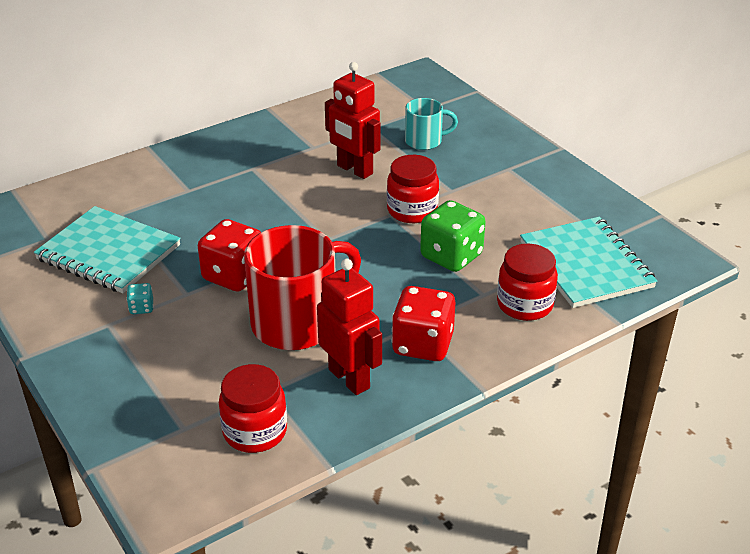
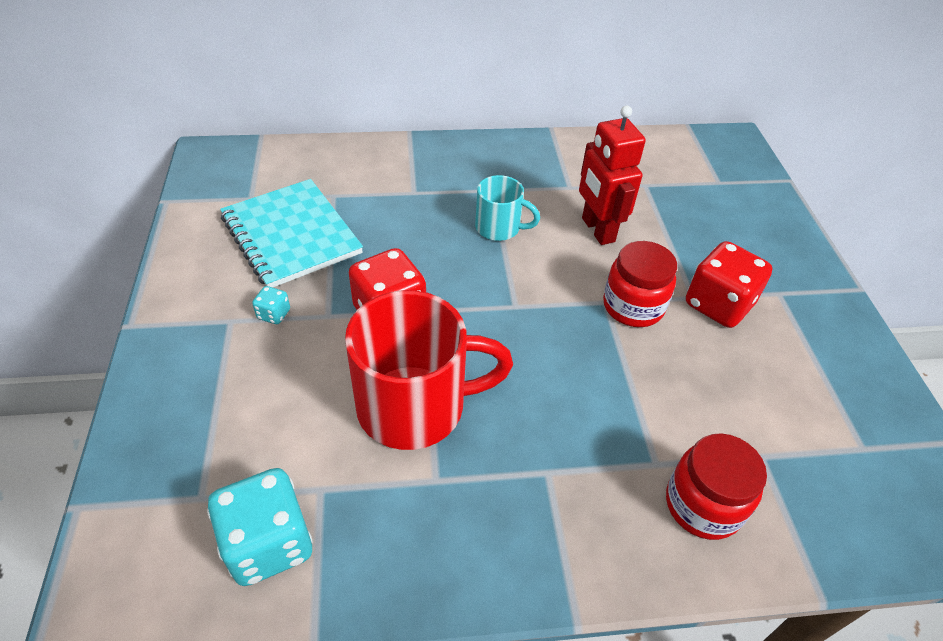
camera: 25 degrees right, 10 degrees up
red jar [219,364,287,453] -> turquoise dice [207,468,313,586]
red robot [317,259,382,395] -> none
red dice [392,286,456,361] -> red dice moved to [686,241,773,328]
turquoise mug [405,98,458,150] -> turquoise mug moved to [475,175,540,241]
green dice [420,200,485,272] -> none
turquoise notebook [520,217,657,308] -> none

